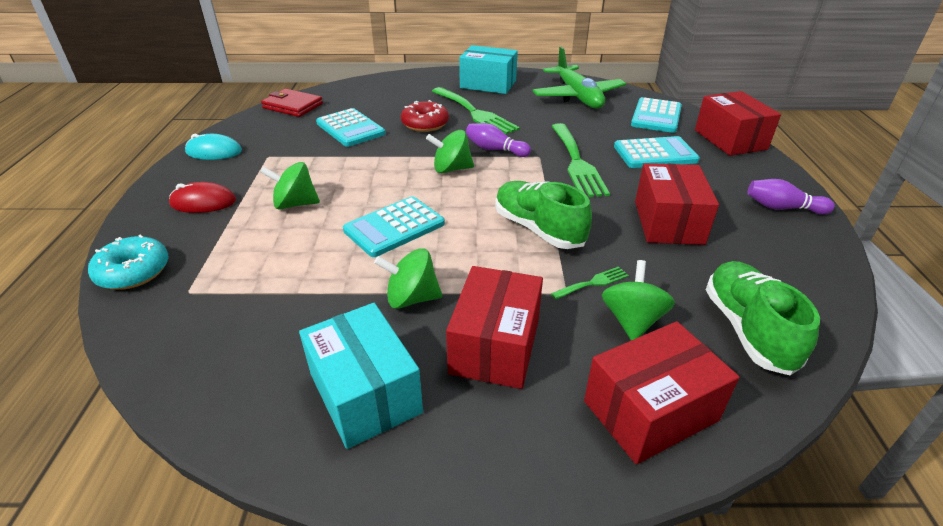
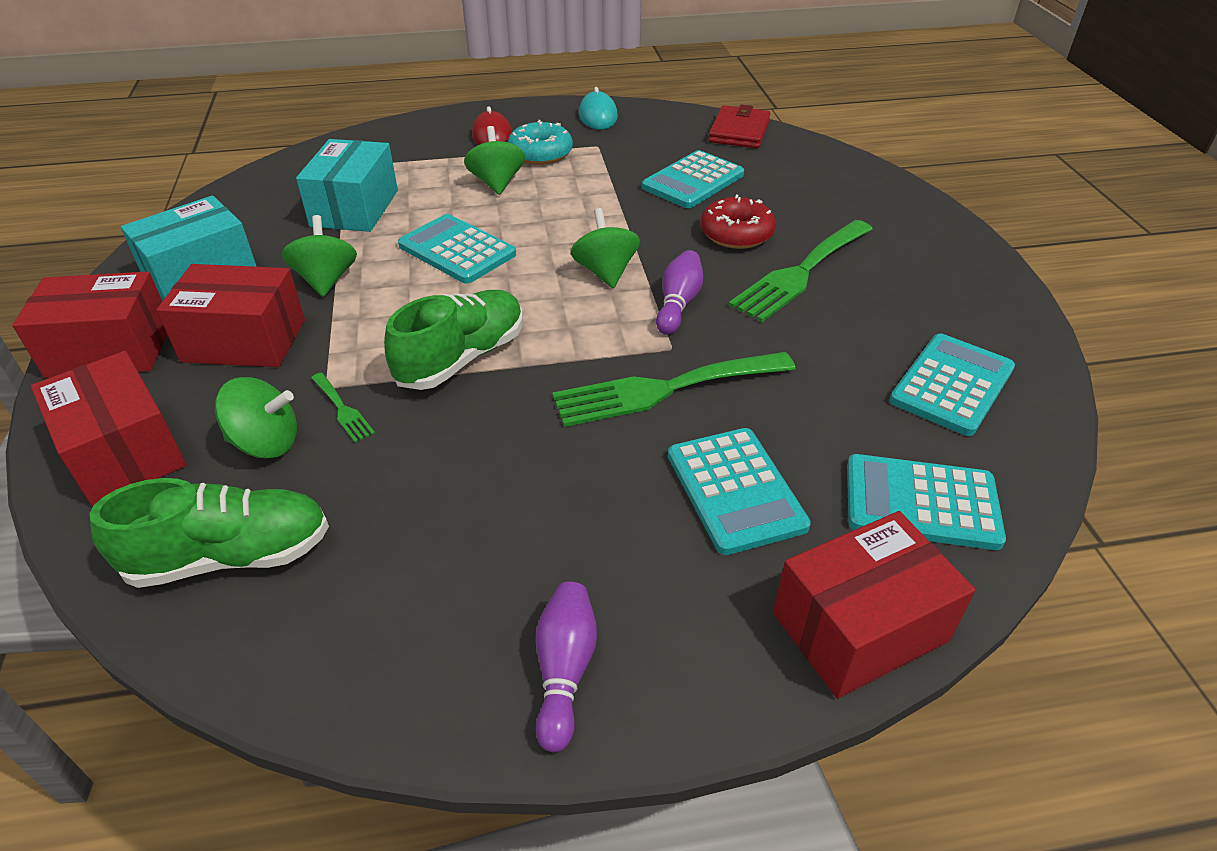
camera: 80 degrees right, 5 degrees up
turquoise donut [88,234,169,290] -> turquoise donut moved to [508,120,573,165]
turquoise box [459,45,518,94] -> turquoise box moved to [296,139,398,232]
green plane [532,47,626,109] -> turquoise calculator [890,334,1015,436]
red box [635,163,719,245] -> red box moved to [12,271,167,378]

